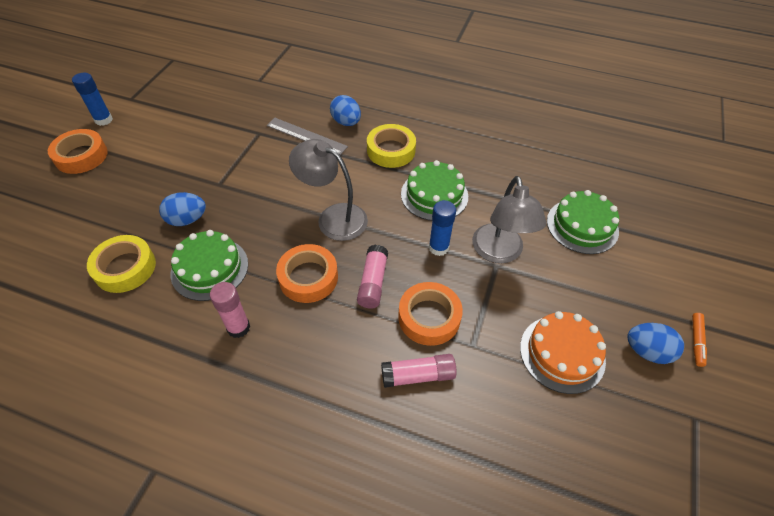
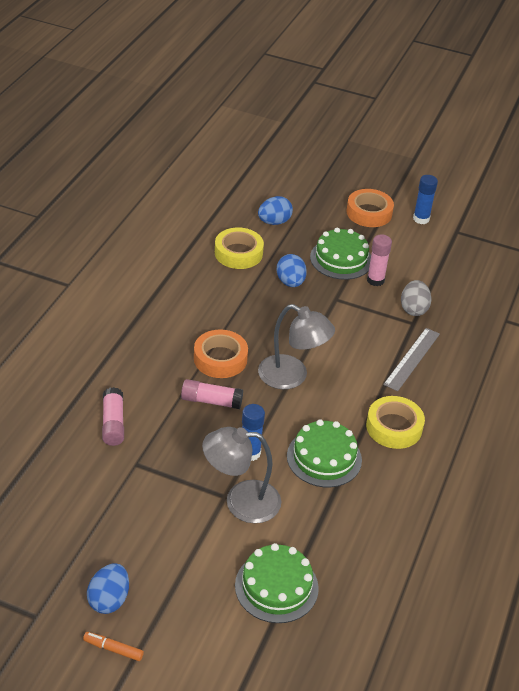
camera: 90 degrees right, 10 degrees down
green cake [170,230,248,301] -> green cake moved to [310,228,371,280]
pink glue stick [210,282,250,338] -> pink glue stick moved to [367,234,392,286]
grey lamp [289,139,368,241] -> grey lamp turned 90 degrees clockwise [258,304,335,389]
blue egg [330,95,361,126] -> blue egg moved to [258,196,293,225]
orange tape [398,282,463,346] -> none
orange cake [520,311,606,394] -> none
none -> grey egg [401,280,431,316]

